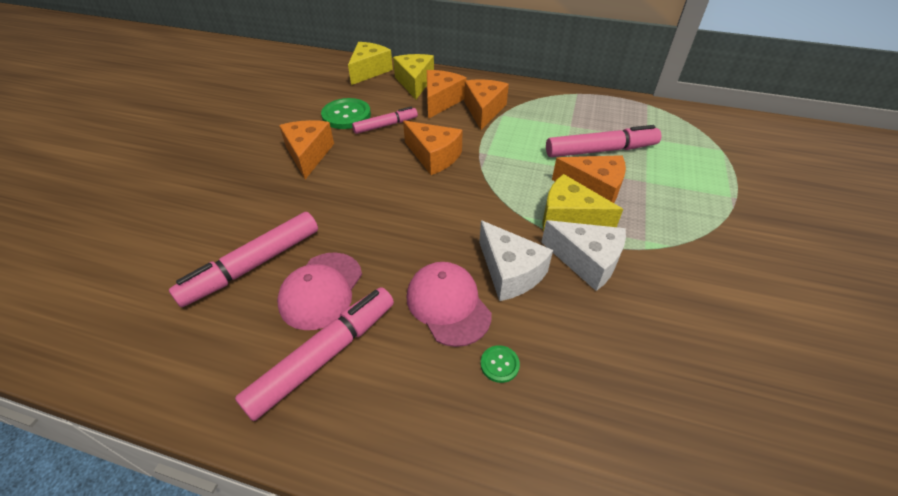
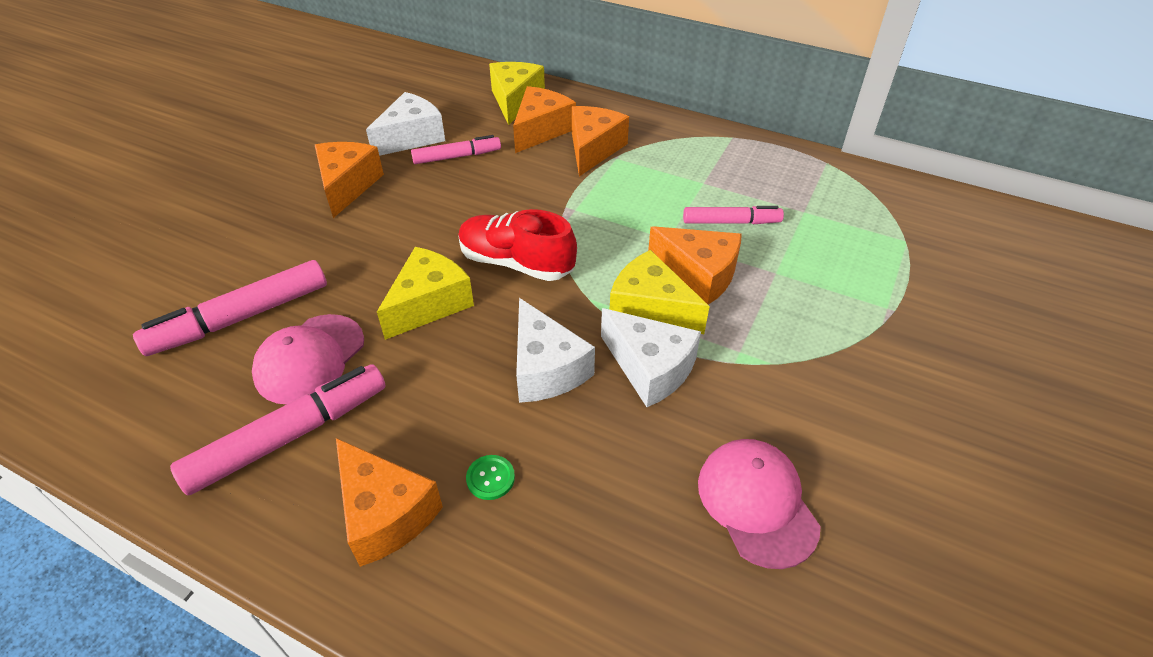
camera: 10 degrees right, 0 degrees up
green button [321,98,371,129] -> white cheese [366,92,445,156]
yellow cheese [348,42,393,85] -> yellow cheese moved to [377,247,474,340]
orange cheese [403,121,463,175] -> orange cheese moved to [336,438,443,567]
pink cap [407,262,492,347] -> pink cap moved to [698,439,820,569]
pink marker [546,125,661,157] -> pink marker [683,206,784,224], size x0.62
none -> red shoe [458,209,577,281]

